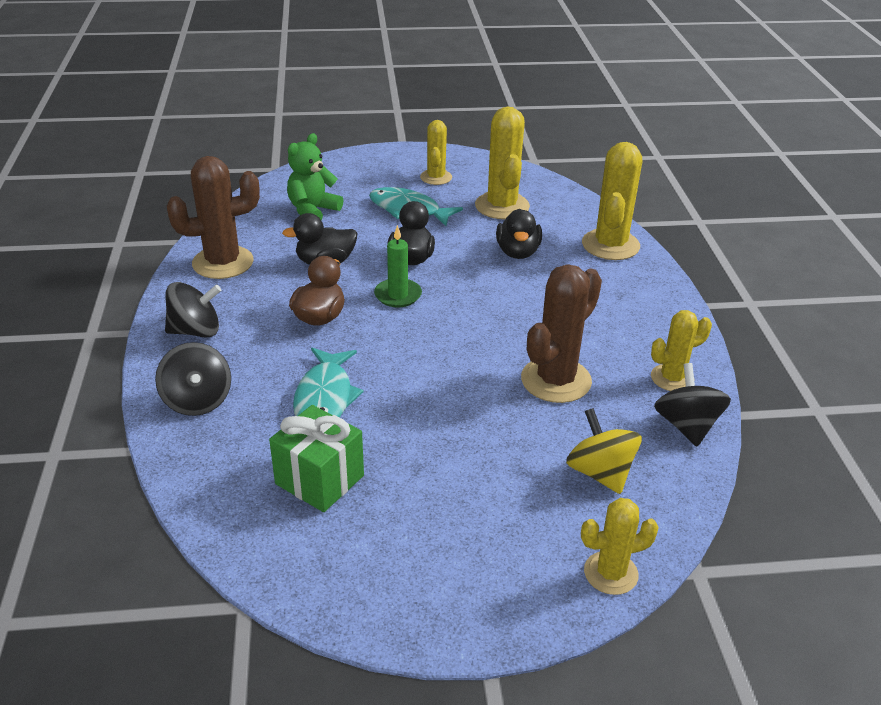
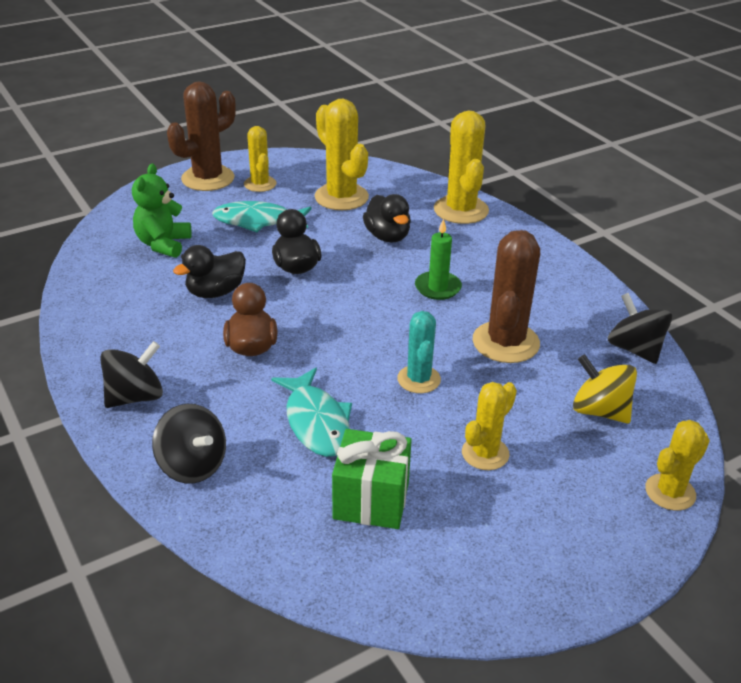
camera: 25 degrees left, 0 degrees up
brown cactus [167,156,260,279] -> brown cactus moved to [167,81,236,191]
green candle [374,225,422,308] -> green candle moved to [415,218,462,300]
yellow cactus [651,310,712,391] -> yellow cactus moved to [462,382,517,470]
none -> turquoise cactus [397,311,441,393]

